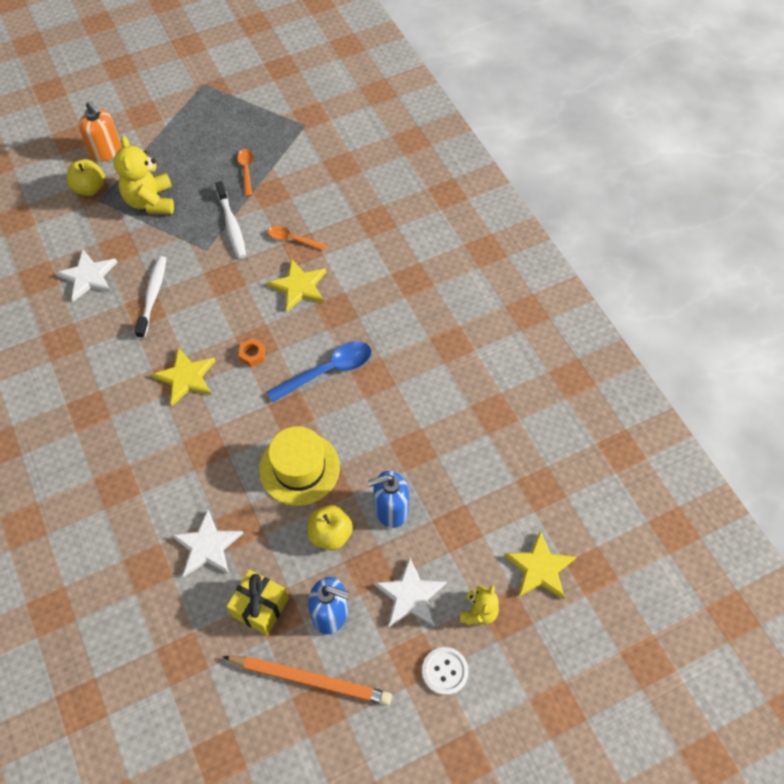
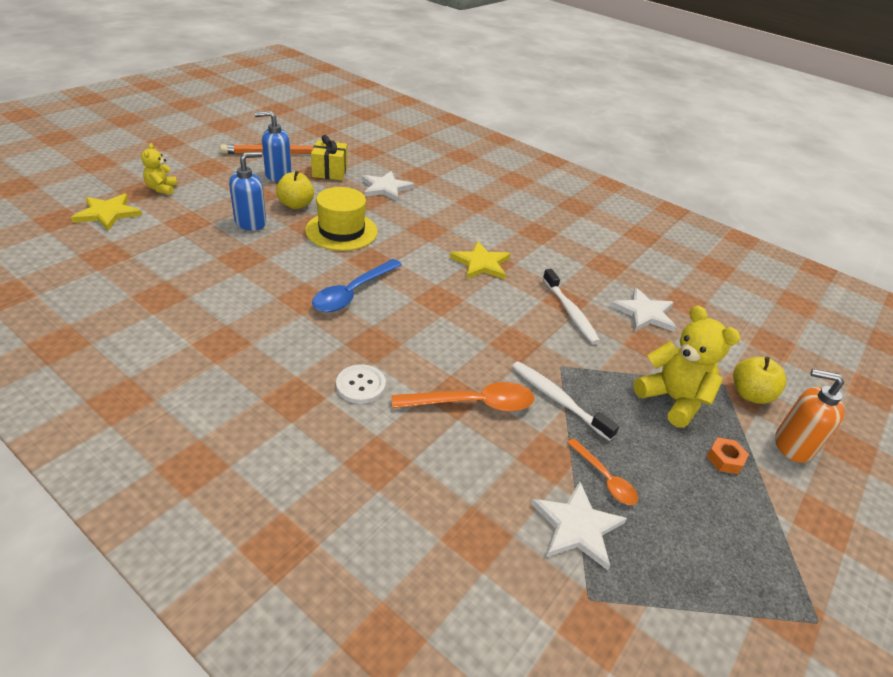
camera: 150 degrees right, 20 degrees down
orange nut [238,338,266,367] -> orange nut moved to [707,437,749,474]
yellow star [267,259,326,312] -> none
orange spoon [268,226,327,251] -> orange spoon [392,382,534,412], size x1.69
white star [374,557,447,627] -> white star moved to [531,482,627,570]
white button [422,647,468,695] -> white button moved to [336,364,386,404]

